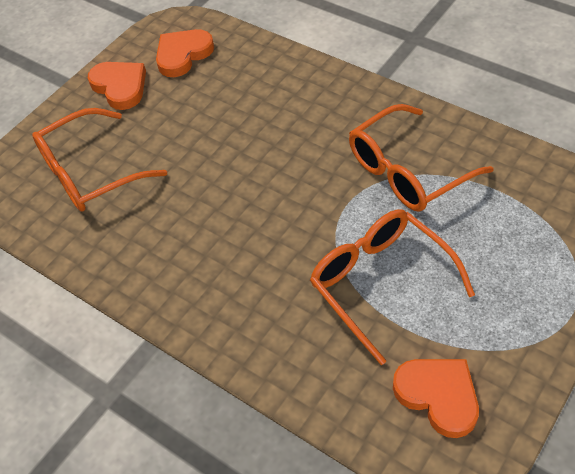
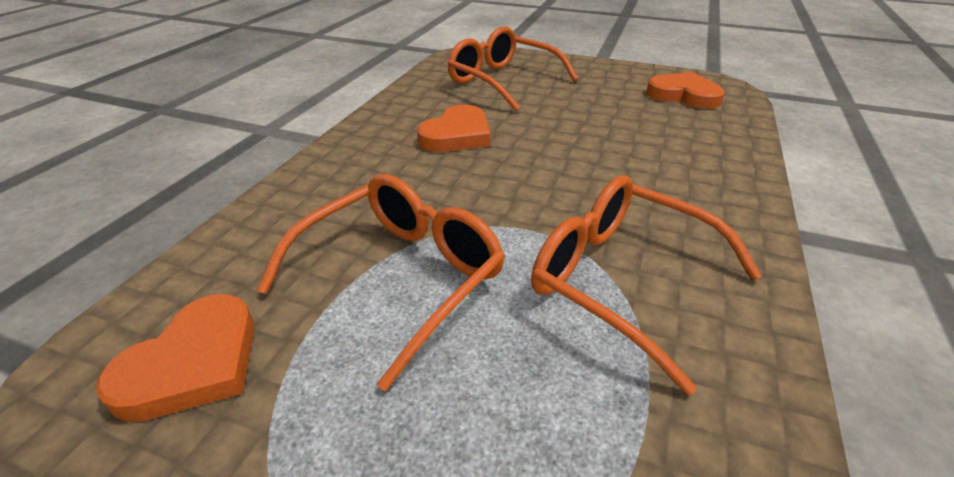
camera: 70 degrees right, 15 degrees down
orange heart [88,62,146,110] -> orange heart moved to [417,104,490,152]

